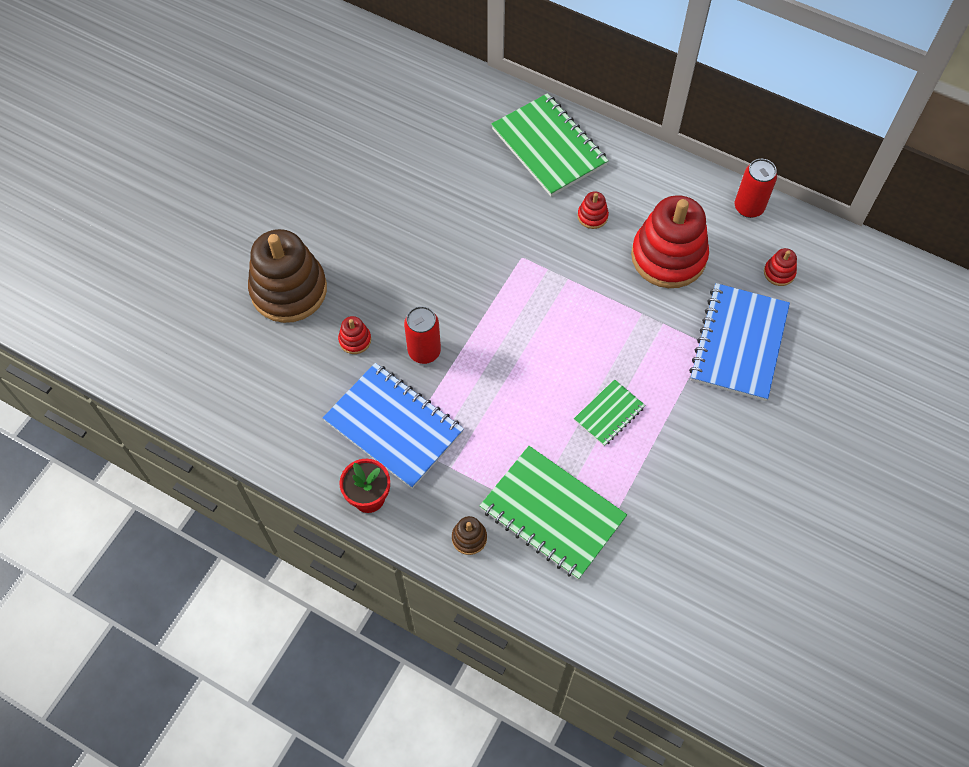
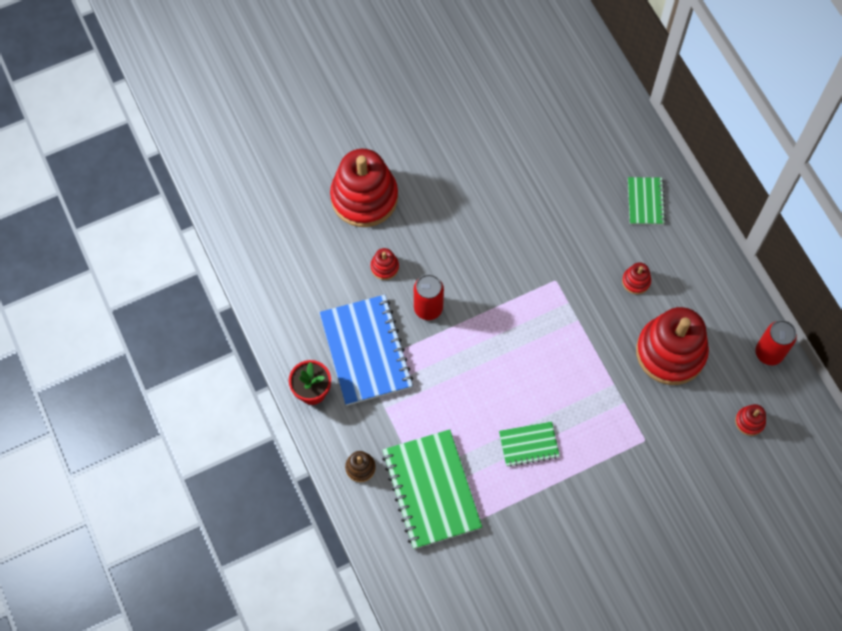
camera: 35 degrees right, 5 degrees up
brown stacking toy [248,229,327,323] -> red stacking toy [330,148,398,227]
green notebook [491,93,609,197] -> green notebook [628,177,666,225], size x0.52
blue notebook [689,283,790,401] -> none

